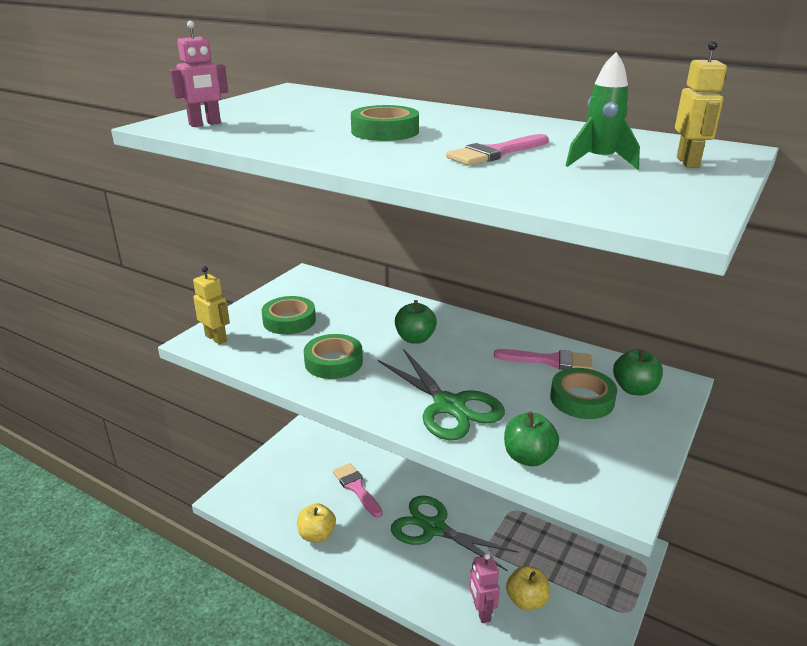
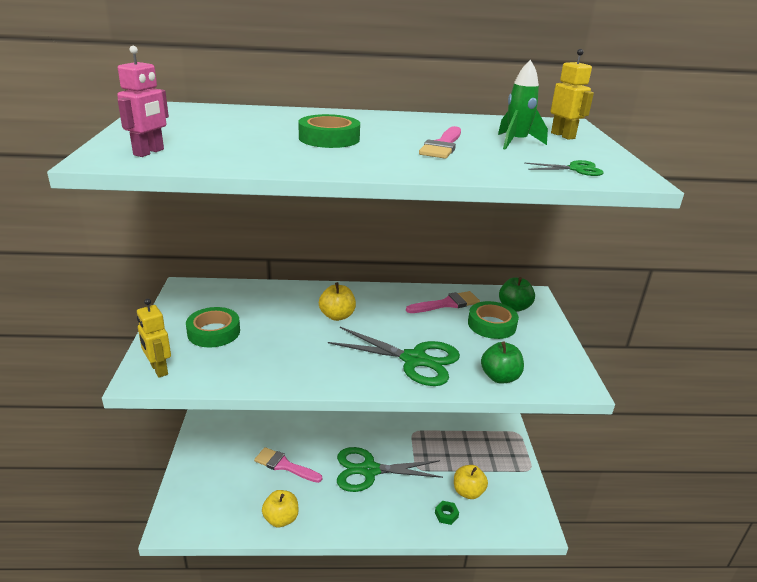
camera: 35 degrees left, 0 degrees up
yellow robot [193,266,230,345] -> yellow robot turned 135 degrees counterclockwise [137,299,171,378]
green tape [304,334,363,379] -> none
green apple [395,300,437,344] -> yellow apple [319,282,356,321]
pink robot [469,553,500,623] -> green nut [435,501,459,525]
none -> green scissors [524,160,604,176]

